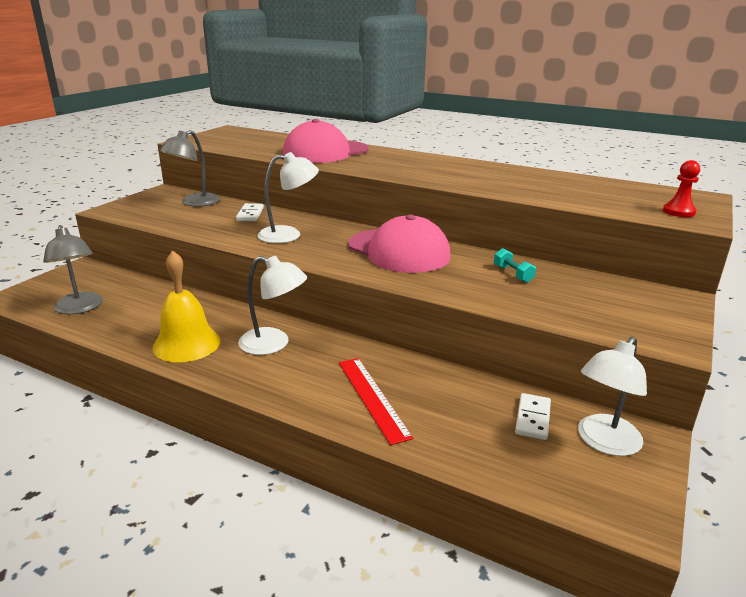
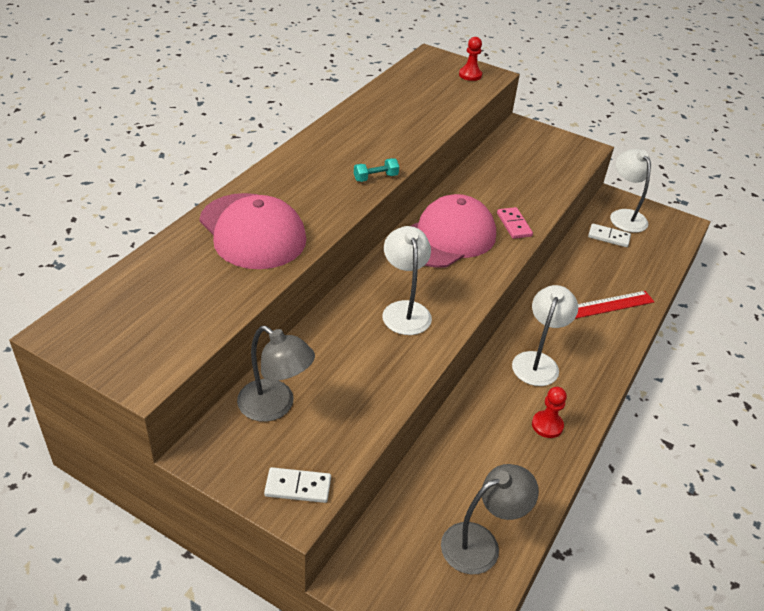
camera: 90 degrees left, 15 degrees up
yellow bell [152,250,221,362] -> red pawn [532,387,567,438]
white domino [236,203,264,221] -> white domino moved to [264,467,331,503]
turquoise dumbbell [494,248,536,283] -> turquoise dumbbell moved to [354,158,399,182]
white lamp [578,336,647,456] -> white lamp turned 150 degrees counterclockwise [610,149,651,233]
none -> pink domino [497,207,533,239]

